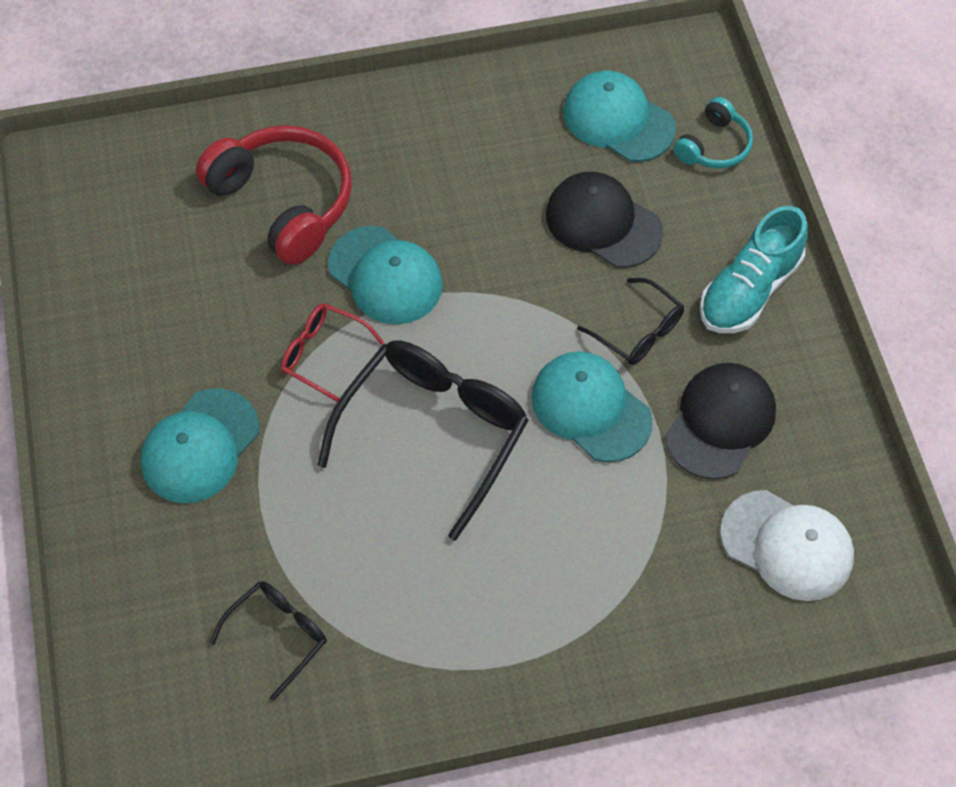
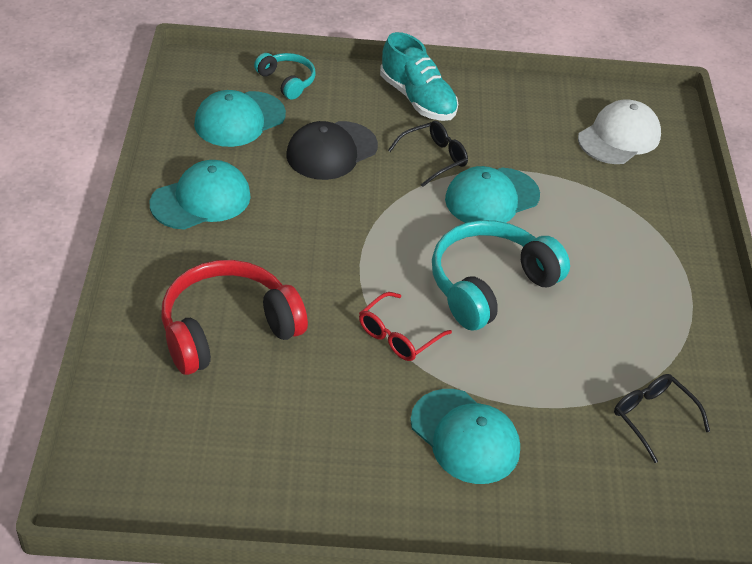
camera: 80 degrees left, 15 degrees down
black glasses [317,341,529,541] -> turquoise headphones [432,220,570,330]
turquoise cap [328,226,443,324] -> turquoise cap moved to [150,160,251,230]
black cap [665,363,776,480] -> none

